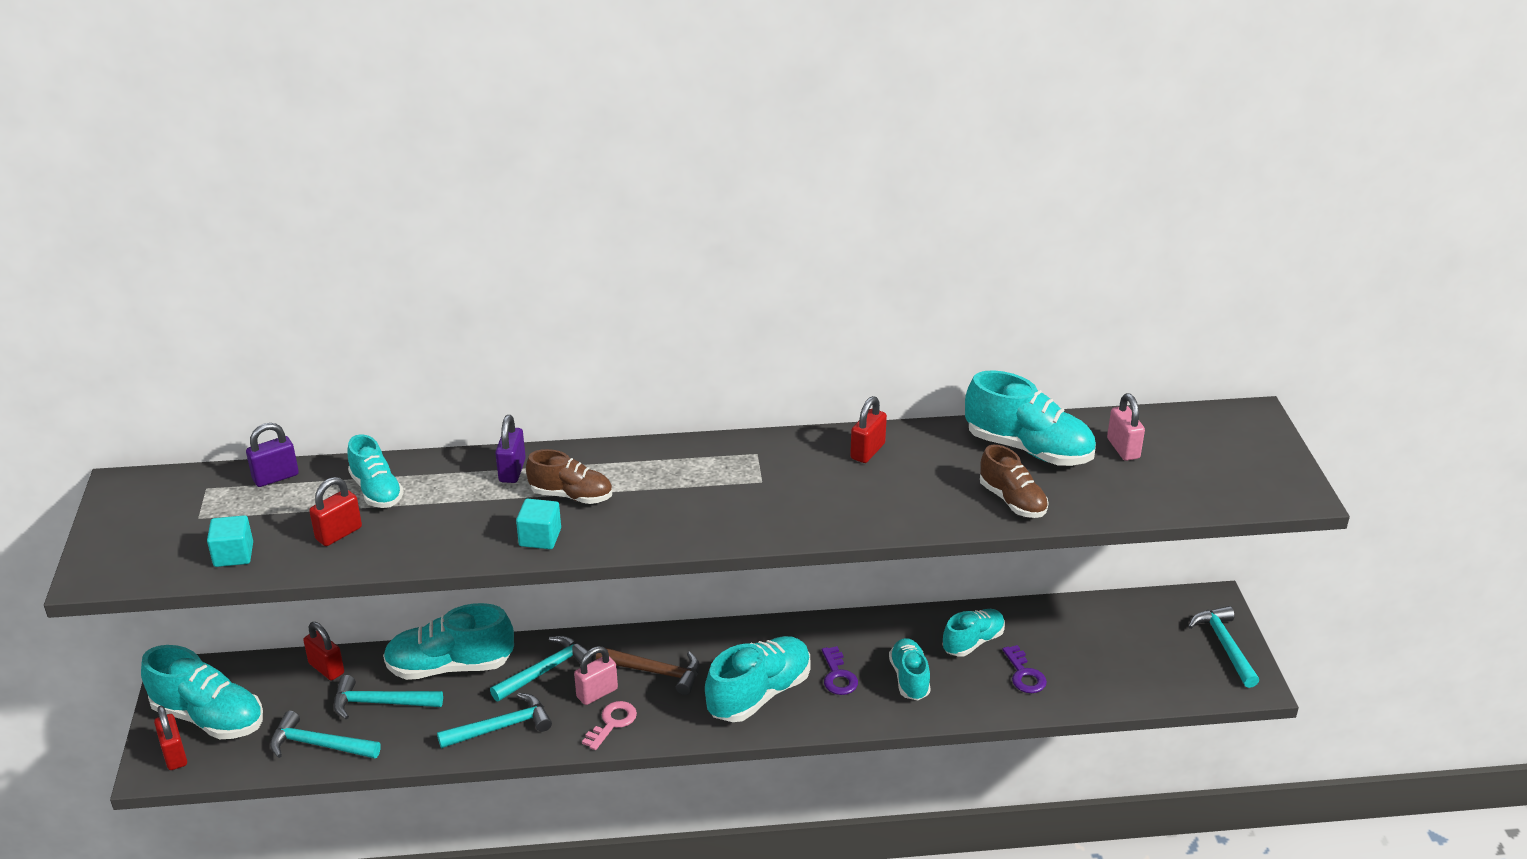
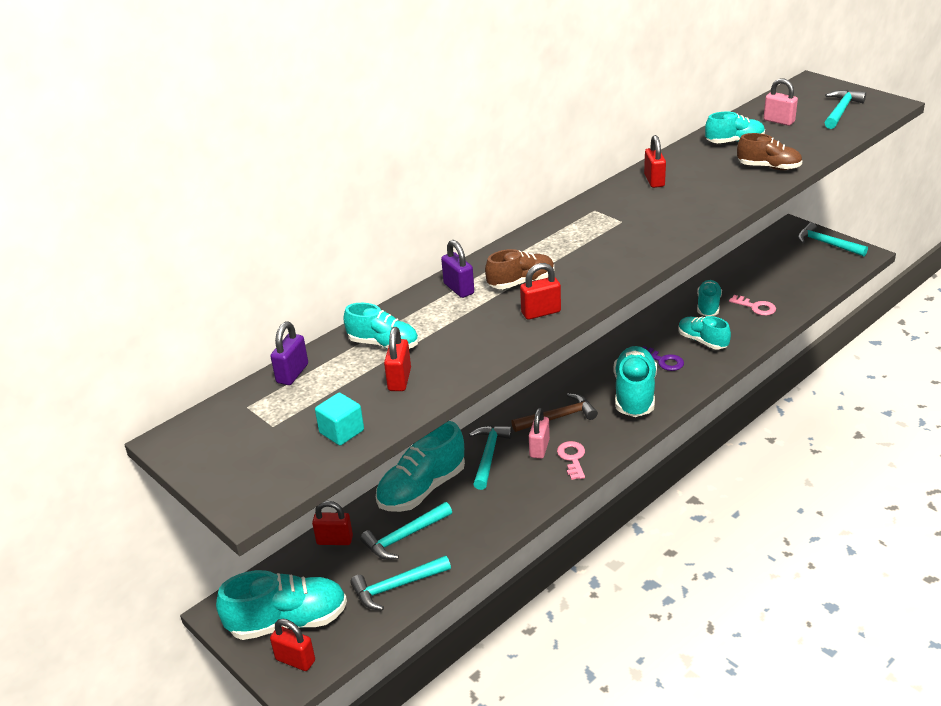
camera: 35 degrees left, 0 degrees up
turquoise hammer [437,693,552,748] -> turquoise hammer moved to [825,90,866,129]
turquoise cube [516,499,561,549] -> red padlock [520,263,561,320]
turquoise shoe [965,370,1096,466] -> turquoise shoe [705,112,765,143], size x0.62
purple key [1002,645,1047,693] -> pink key [729,295,776,316]

